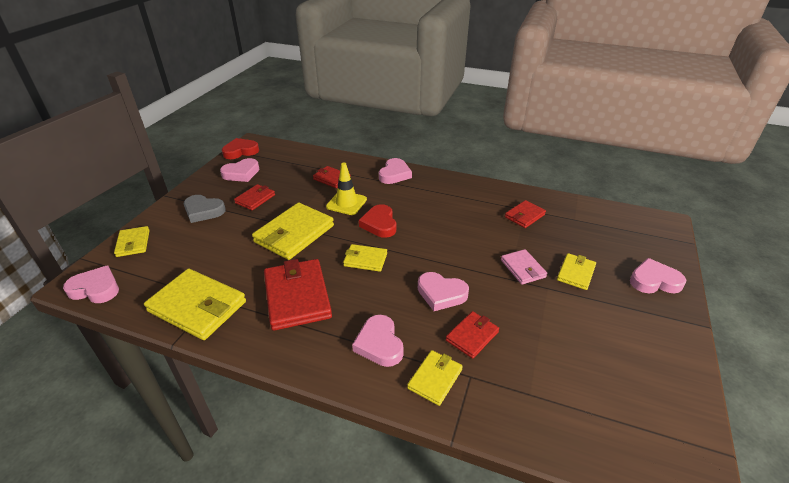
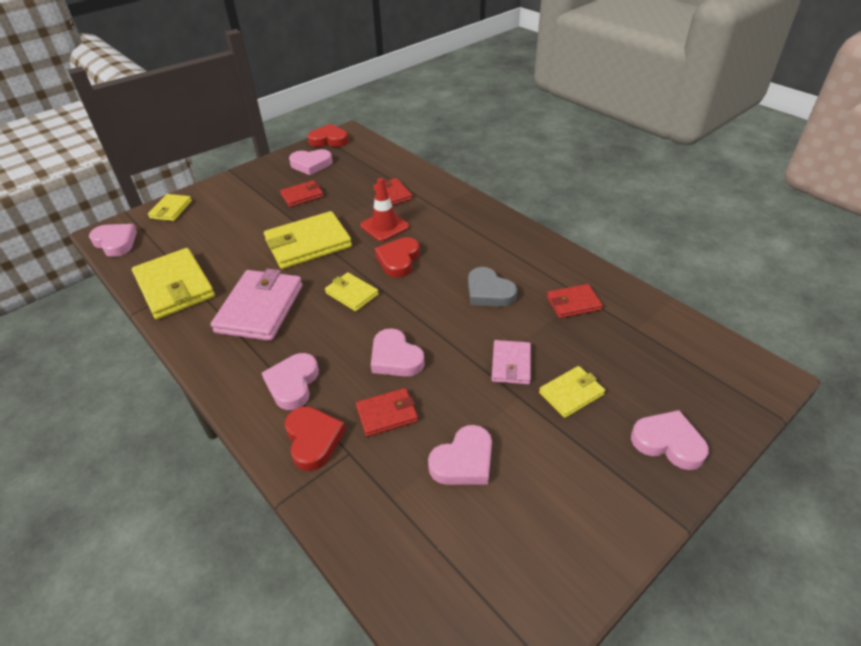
camera: 30 degrees right, 5 degrees up
grey heart [184,195,226,223] -> grey heart moved to [468,267,517,307]
red wallet [264,259,332,331] -> pink wallet [211,269,303,341]
yellow traffic cone [326,162,367,215] -> red traffic cone [360,178,410,242]
pink heart [379,158,412,184] -> pink heart moved to [428,425,492,485]
yellow wallet [407,350,463,406] -> red heart [285,406,346,471]

